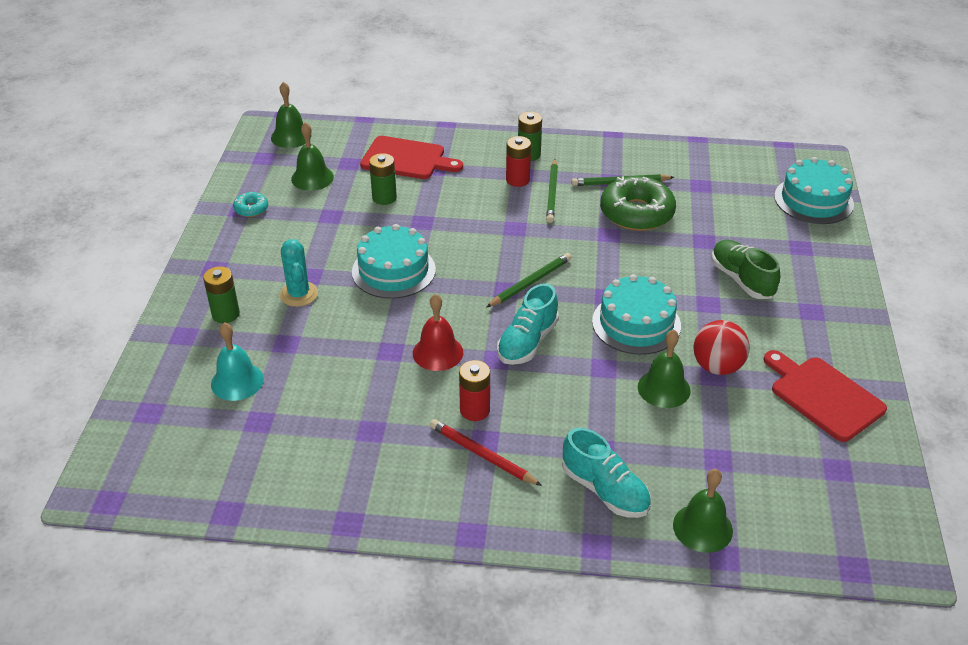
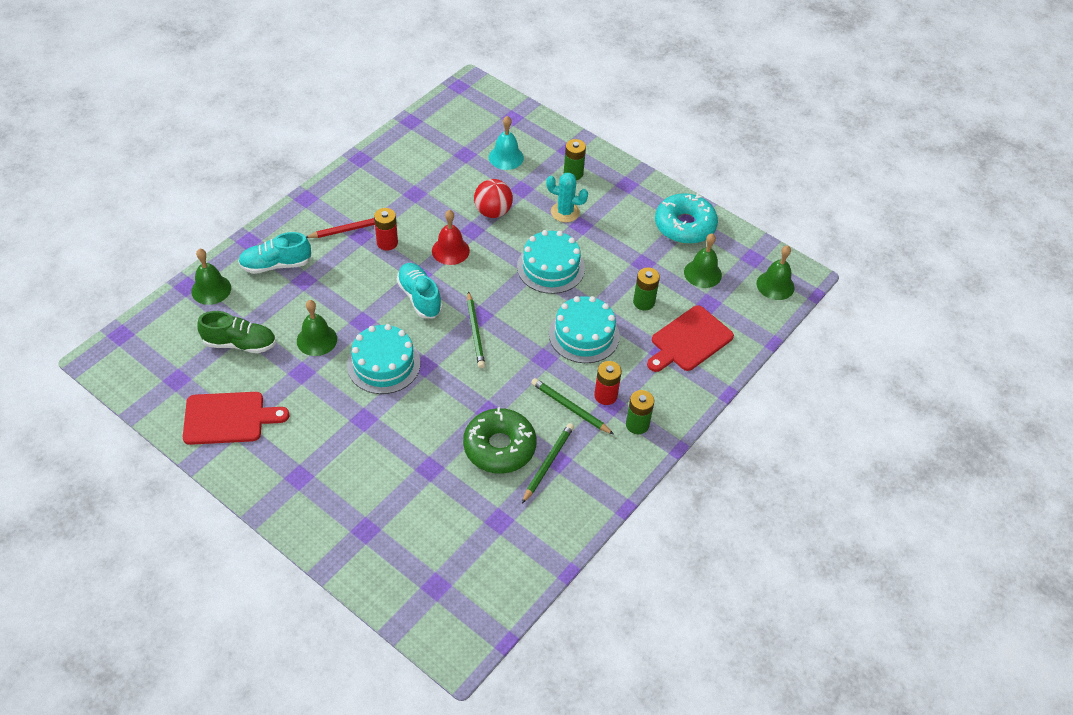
camera: 120 degrees right, 10 degrees up
turquoise donut [233,192,268,217] -> turquoise donut [655,193,718,244], size x2.16
red ball [693,320,750,375] -> red ball moved to [474,179,513,218]
green shoe [711,239,780,299] -> green shoe moved to [197,311,276,353]
turquoise cake [774,157,854,224] -> turquoise cake moved to [549,296,620,363]

